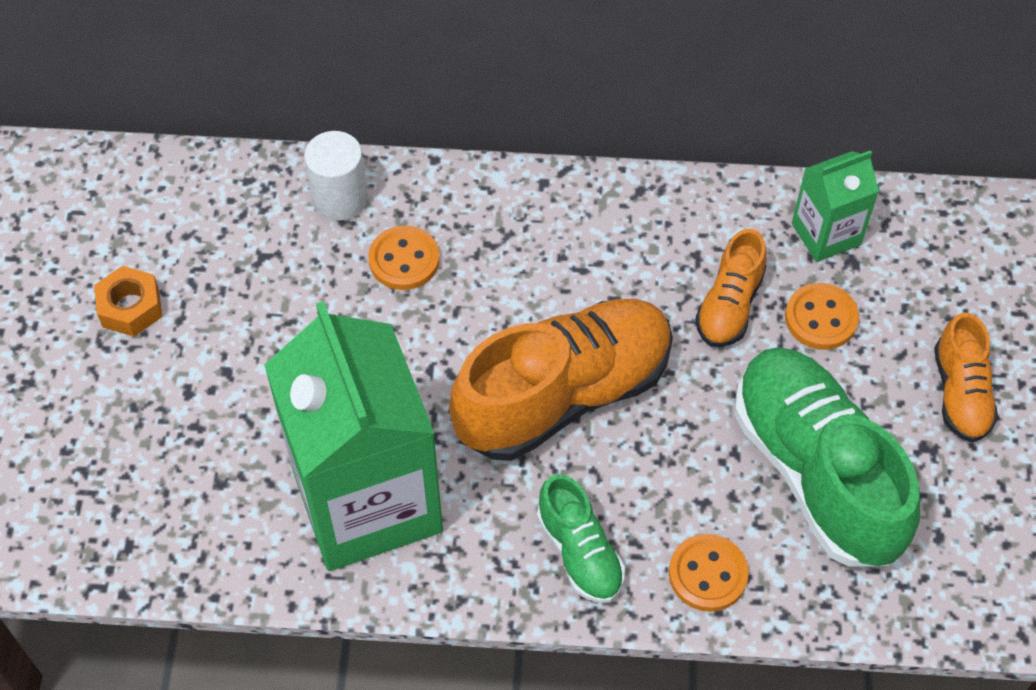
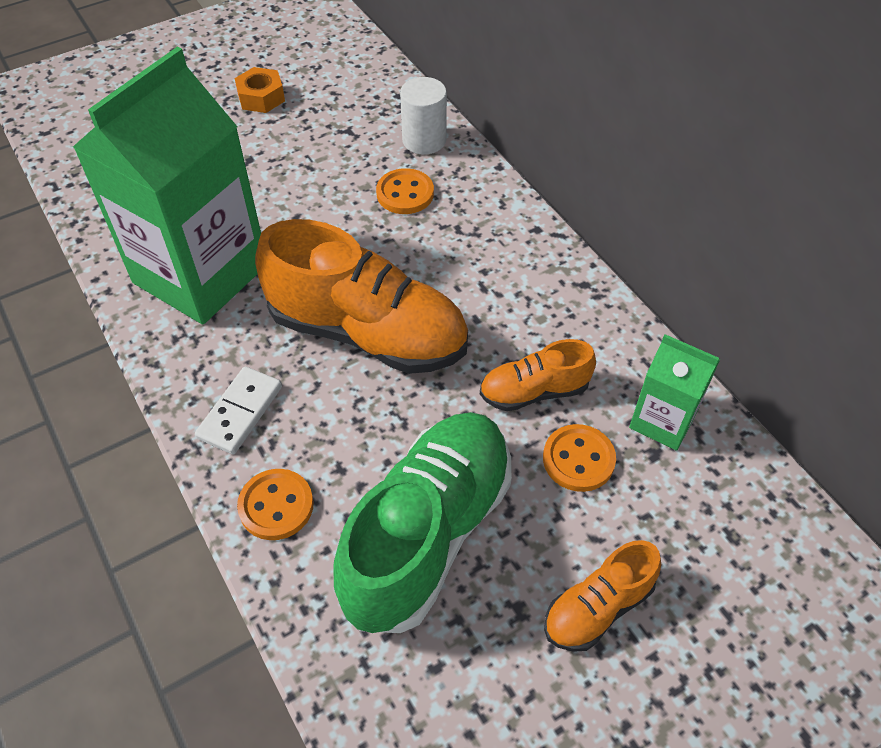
camera: 55 degrees right, 5 degrees down
green shoe [537,474,625,603] -> white domino [195,366,282,454]

